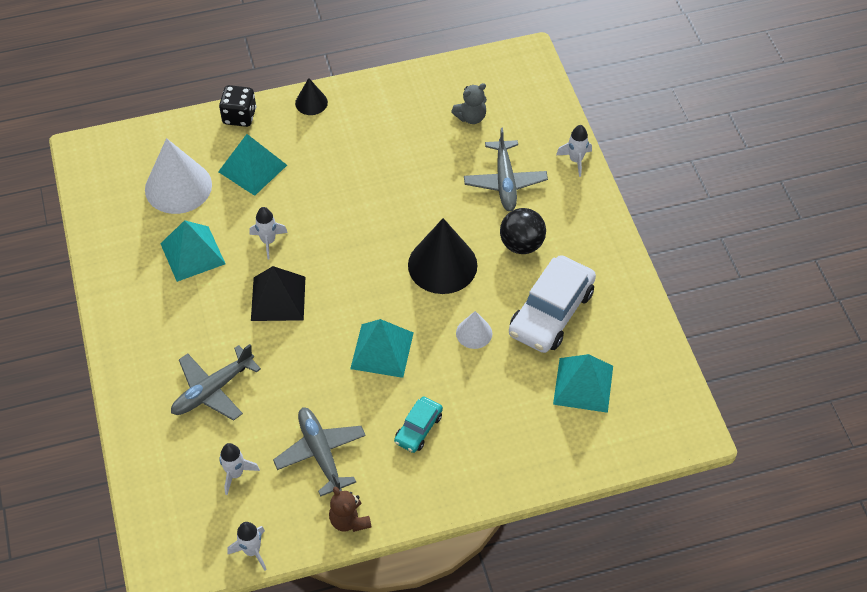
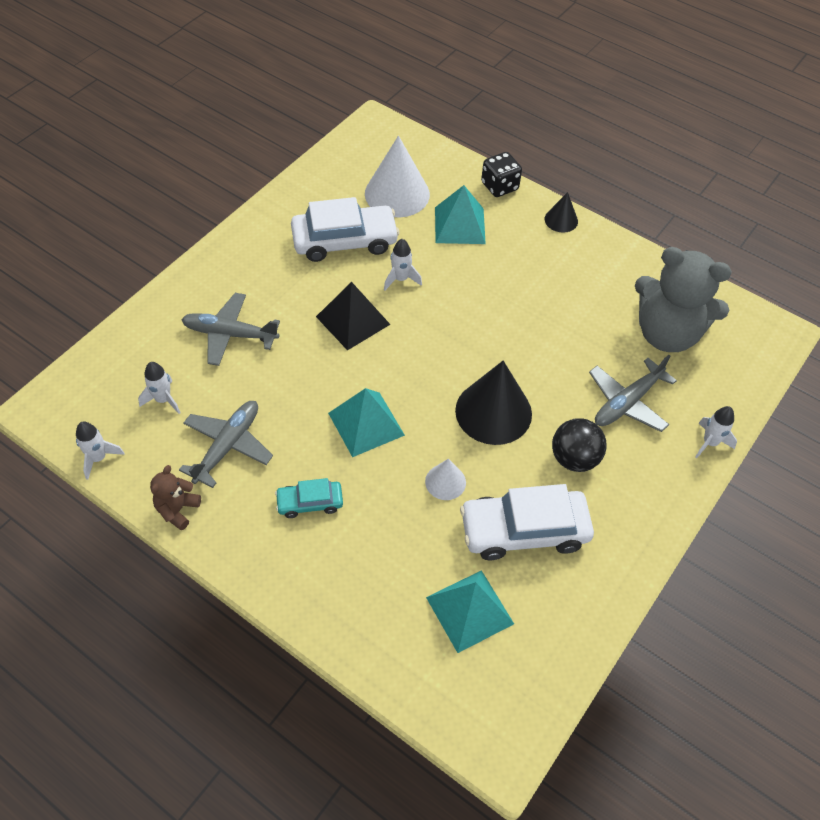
camera: 50 degrees right, 0 degrees up
turquoise pyramid [160,220,225,282] -> white car [291,197,399,262]
grey teddy bear [451,83,487,124] -> grey teddy bear [635,247,732,352], size x2.25

